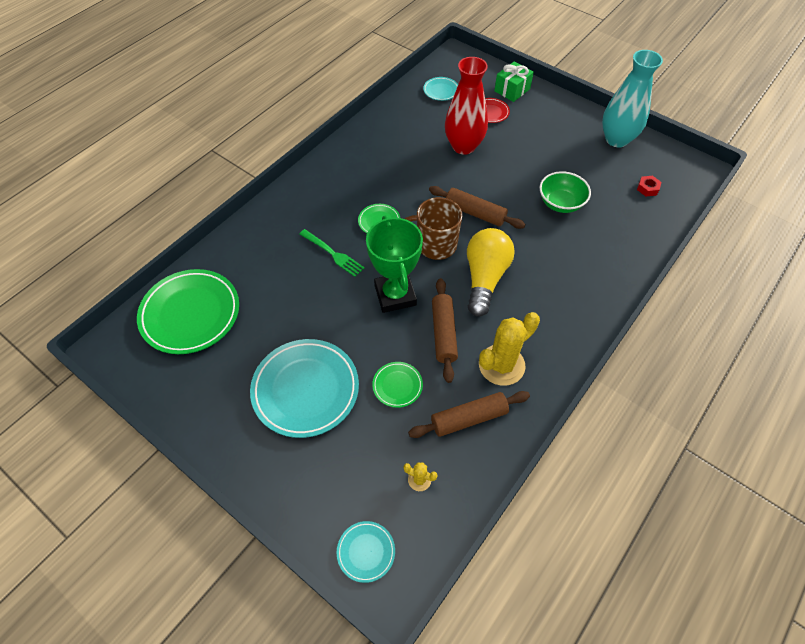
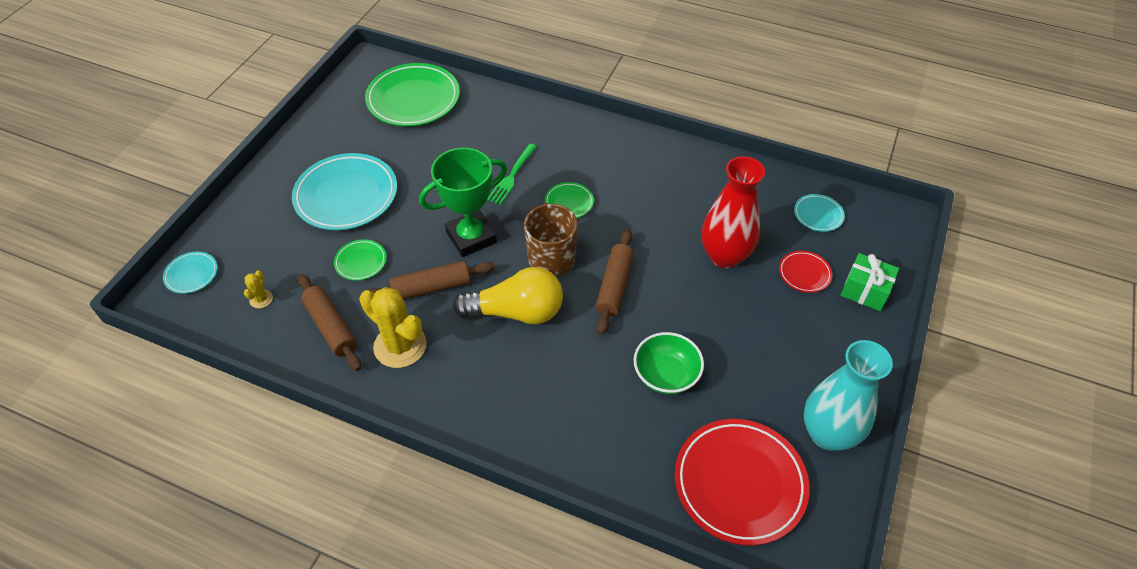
camera: 75 degrees right, 5 degrees down
red nut [637,176,662,196] -> red plate [675,419,810,545]

